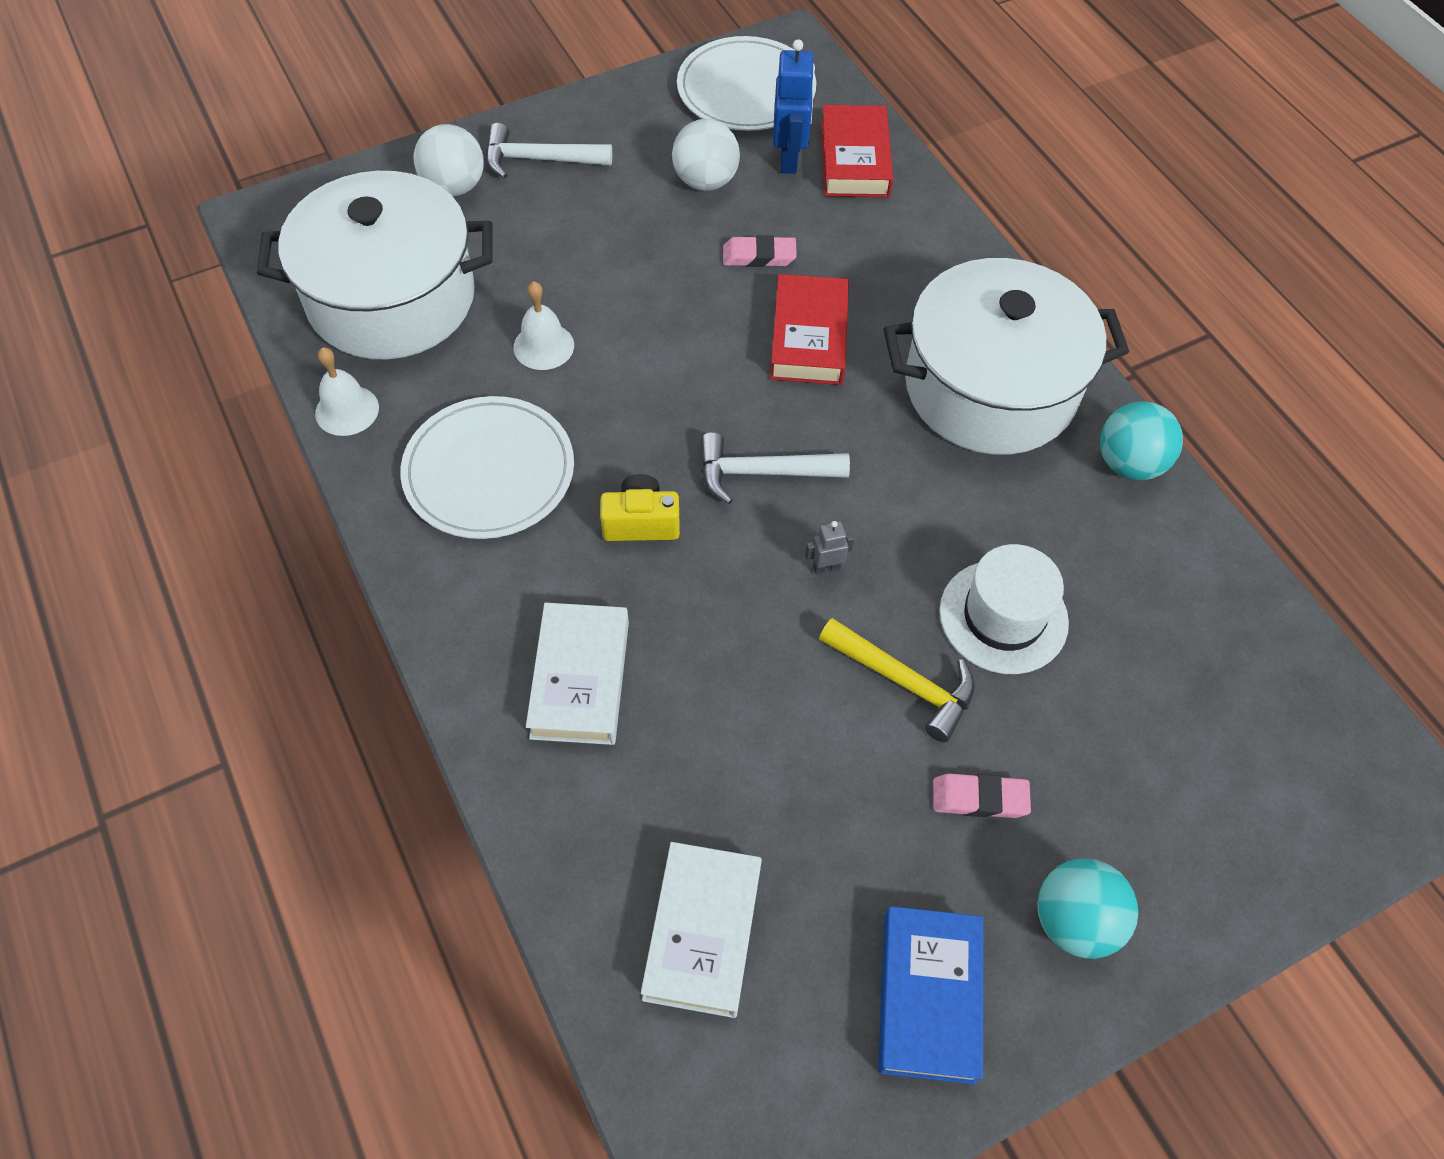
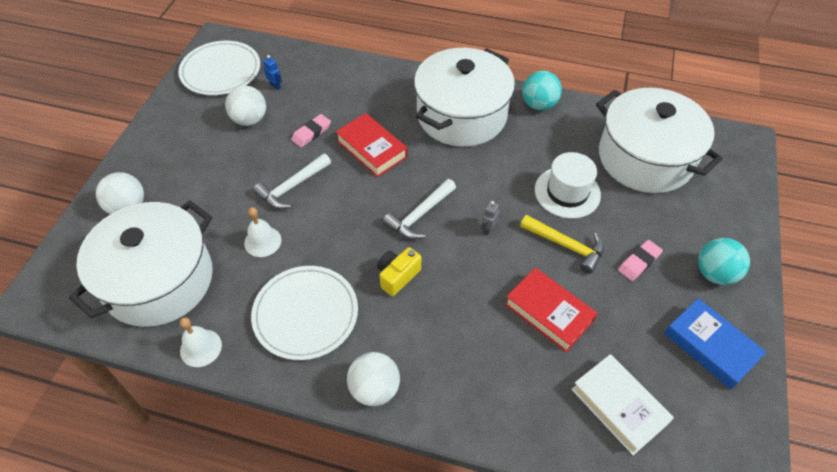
camera: 45 degrees left, 5 degrees down
white hammer [486,123,612,179] -> white hammer moved to [253,153,331,209]
white book [526,603,629,745] -> none
blue robot [773,39,815,174] -> blue robot [263,55,282,90], size x0.50
yellow hammer [819,618,975,742] -> yellow hammer turned 45 degrees clockwise [520,215,604,274]
red book [821,105,893,197] -> red book moved to [505,268,598,352]
none -> white ball [347,352,400,406]
none -> white pot [596,88,723,193]

